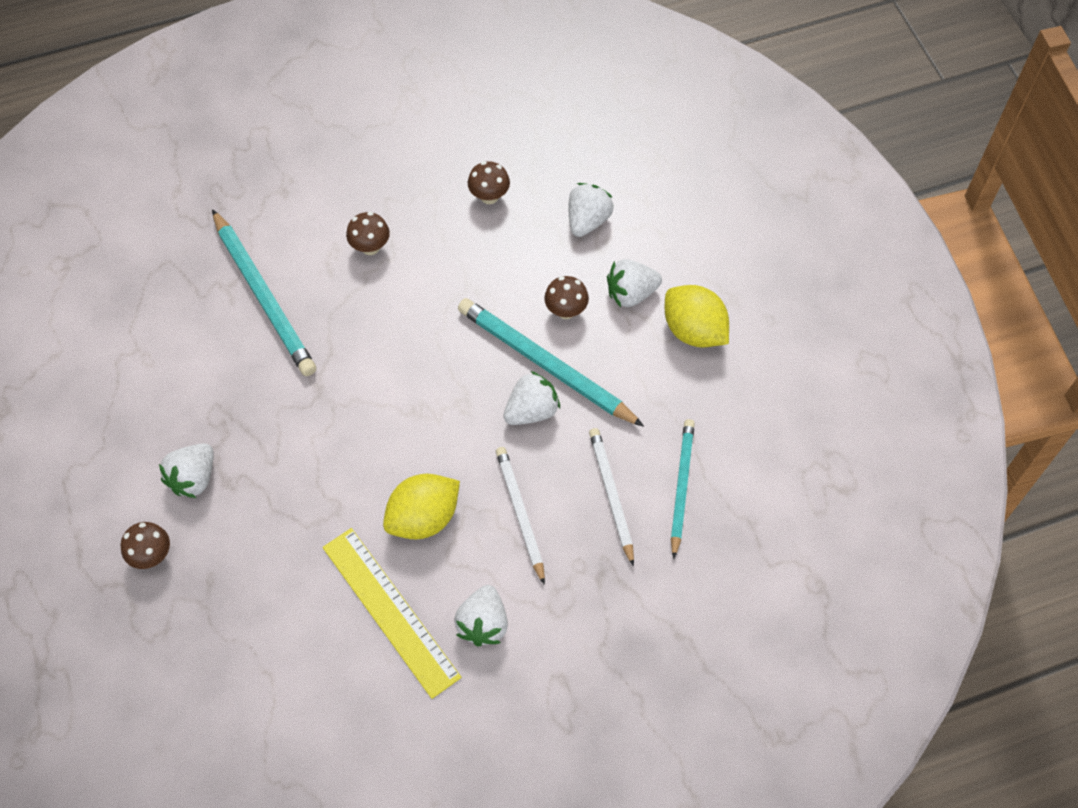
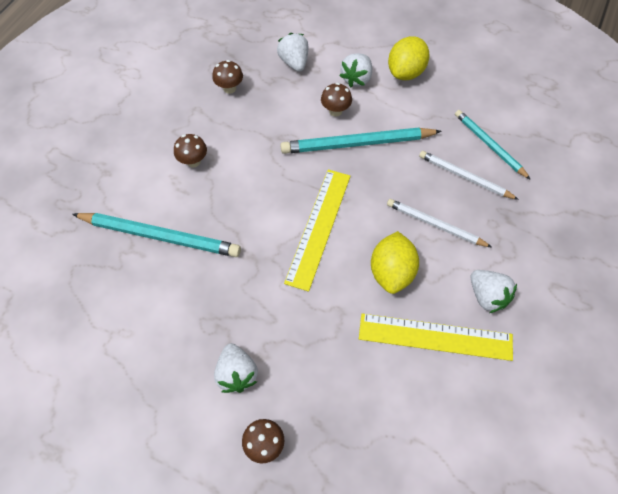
camera: 45 degrees left, 0 degrees up
white strawberry [503,371,560,425] -> none
yellow lemon [665,285,729,348] -> yellow lemon turned 60 degrees counterclockwise [388,36,429,80]
none -> yellow ruler [284,169,351,292]

